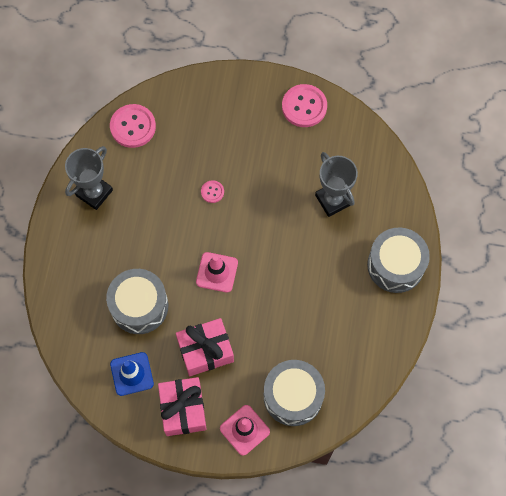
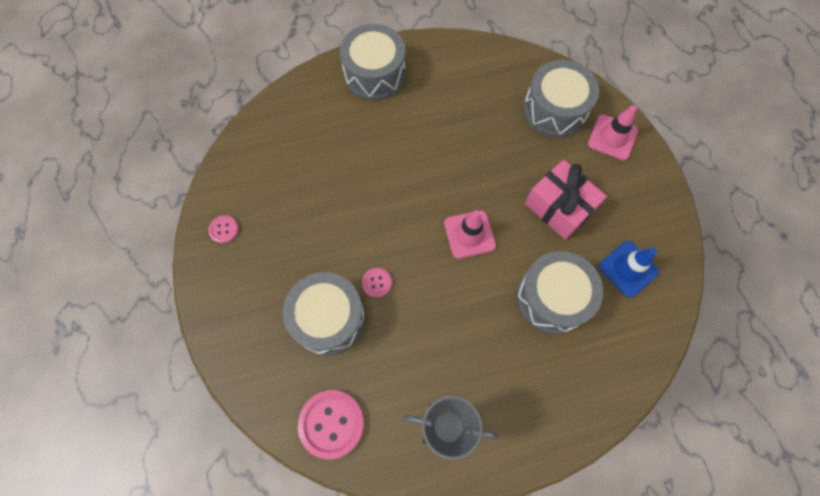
camera: 115 degrees left, 0 degrees up
pink gift [158,377,207,436] -> none
pink button [282,84,327,127] -> pink button [209,215,239,243], size x0.50
grey trophy [315,152,358,217] -> none
none -> grey drum [283,272,365,356]

